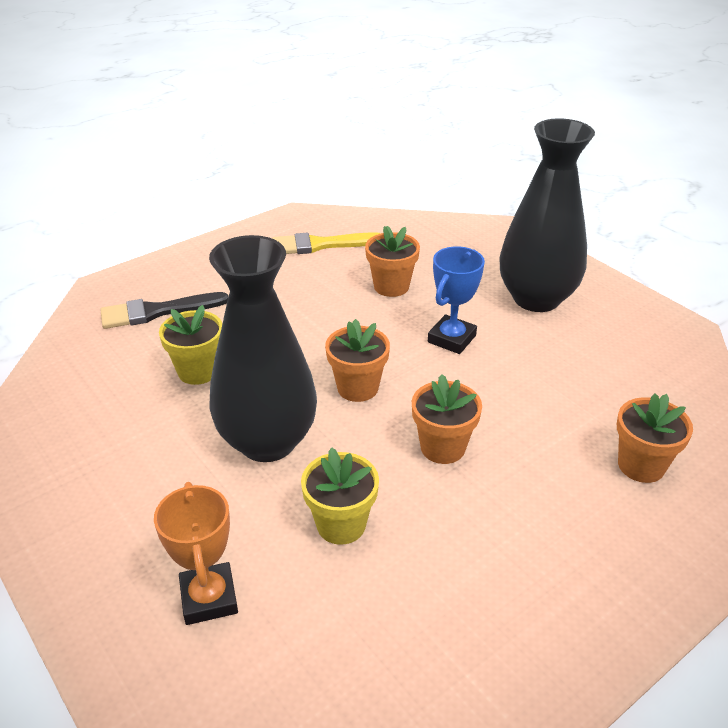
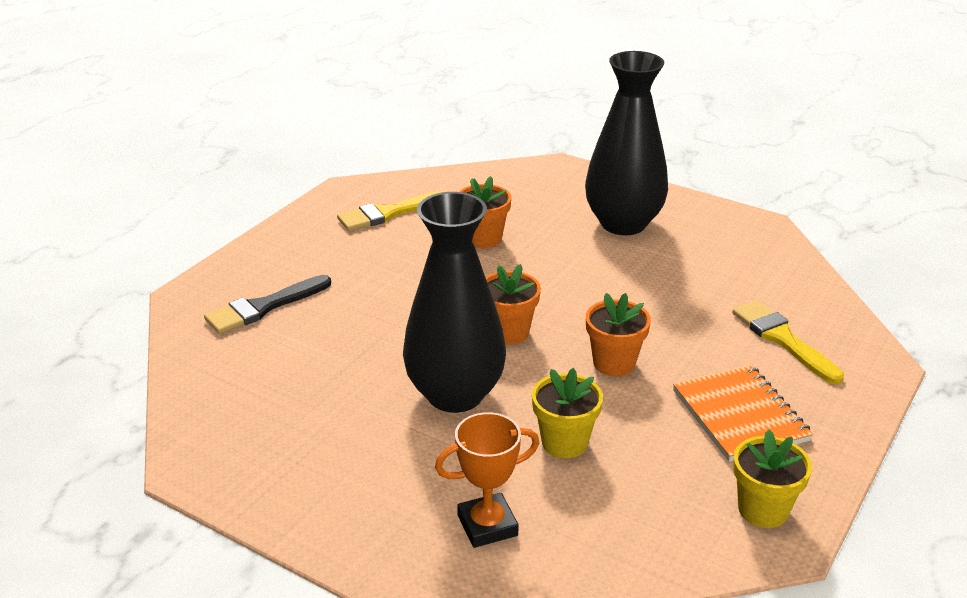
camera: 20 degrees left, 5 degrees down
orange trophy [154,482,238,625] -> orange trophy turned 75 degrees counterclockwise [435,412,539,548]
yellow flower pot [159,305,222,385] -> yellow flower pot moved to [733,430,812,528]
blue trophy [428,246,485,354] -> none
orange flower pot [617,394,693,483] -> yellow brush [732,300,844,384]
none -> orange notebook [673,365,813,462]

